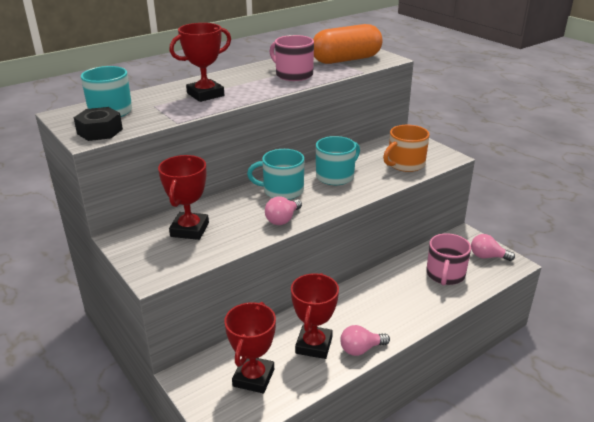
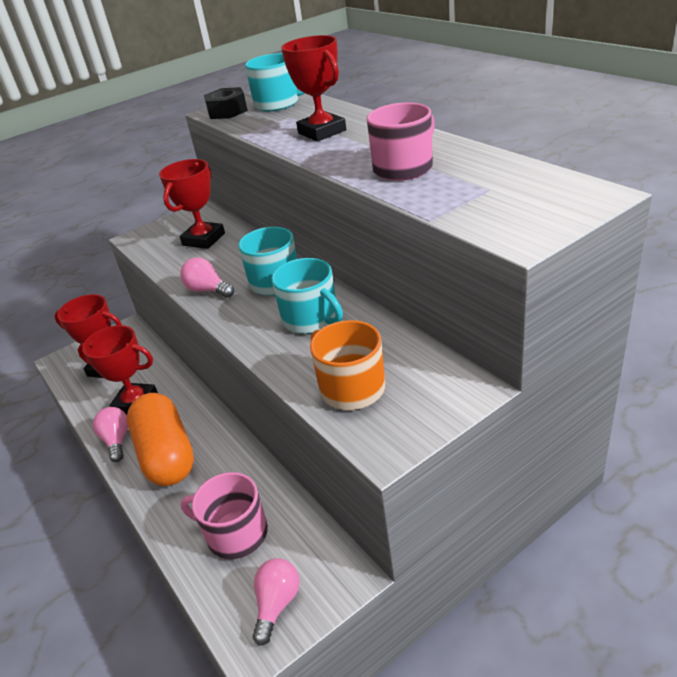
camera: 95 degrees right, 5 degrees up
red trophy [158,155,209,240] -> red trophy turned 75 degrees counterclockwise [159,159,225,249]
orange capsule [313,24,383,64] -> orange capsule moved to [127,393,194,486]

